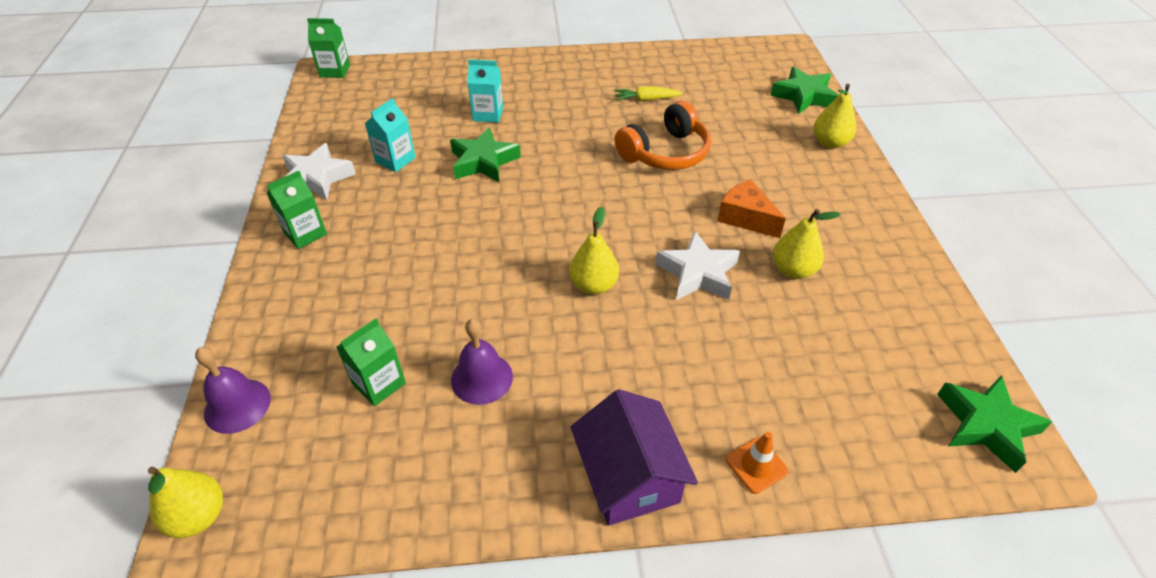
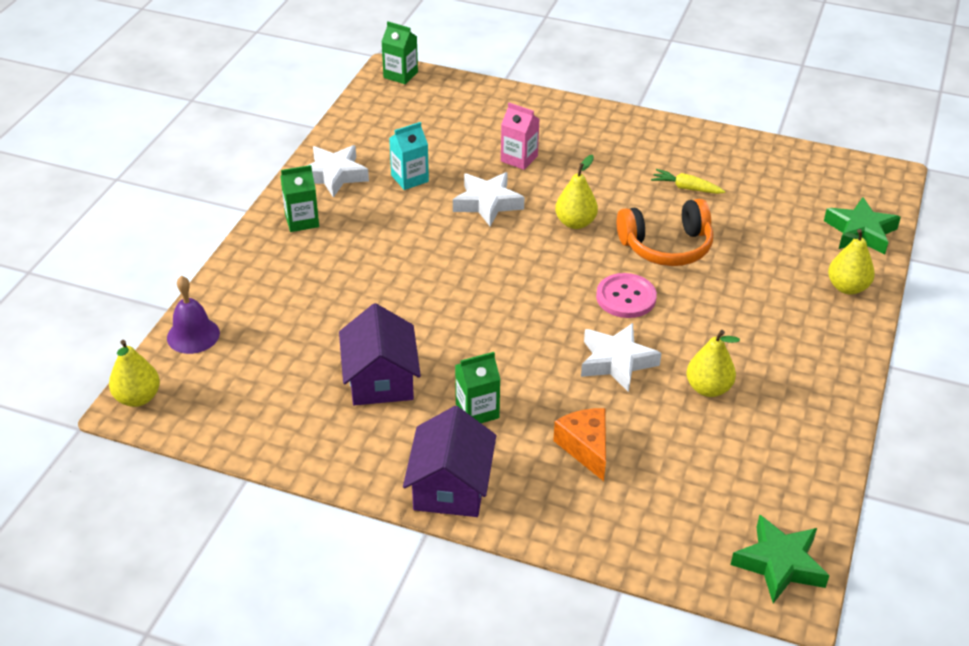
camera: 25 degrees right, 5 degrees down
green carton [336,318,406,406] -> green carton moved to [455,352,501,423]
green star [450,127,521,182] -> white star [453,172,525,226]
purple bell [451,319,513,405] -> purple house [339,303,421,405]
turquoise carton [467,59,503,123] -> pink carton [501,103,539,170]
yellow pear [569,206,619,295] -> yellow pear moved to [555,155,598,229]
orange cheese [717,179,786,238] -> orange cheese moved to [553,408,606,481]
orange traffic cone [726,432,789,494] -> none
none -> pink button [596,273,657,318]

